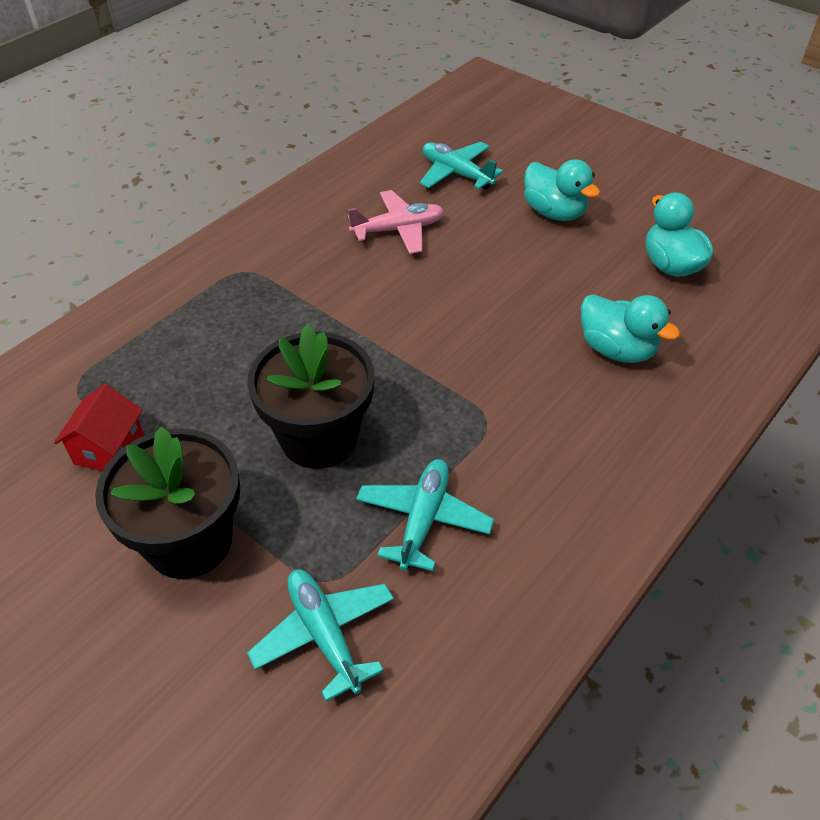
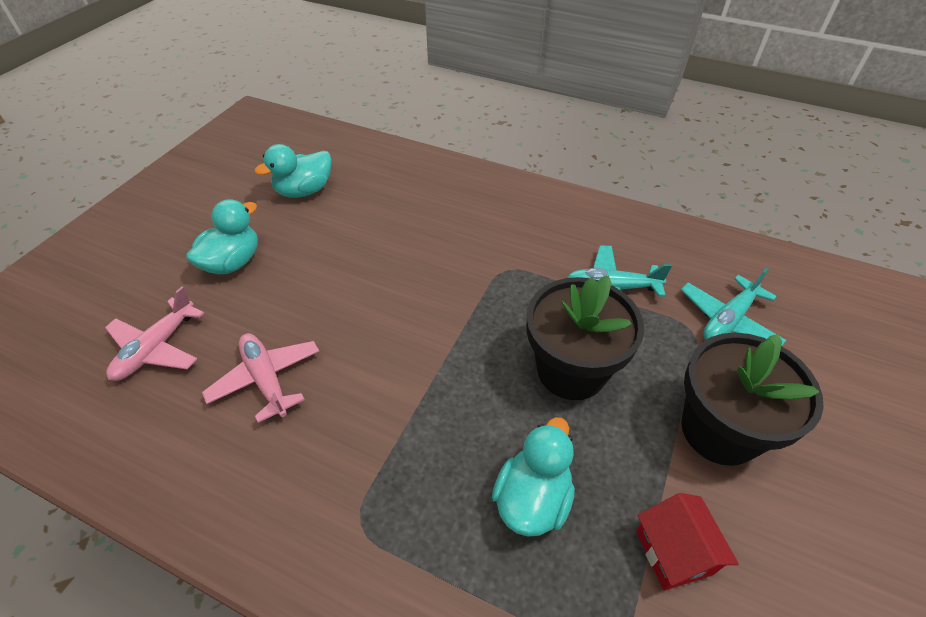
camera: 105 degrees left, 0 degrees up
red house [54,384,144,471] -> red house turned 75 degrees clockwise [636,493,739,591]
turquoise plane [420,142,503,189] -> pink plane [105,286,204,381]
turquoise duck [581,294,680,363] -> turquoise duck moved to [492,417,575,537]

